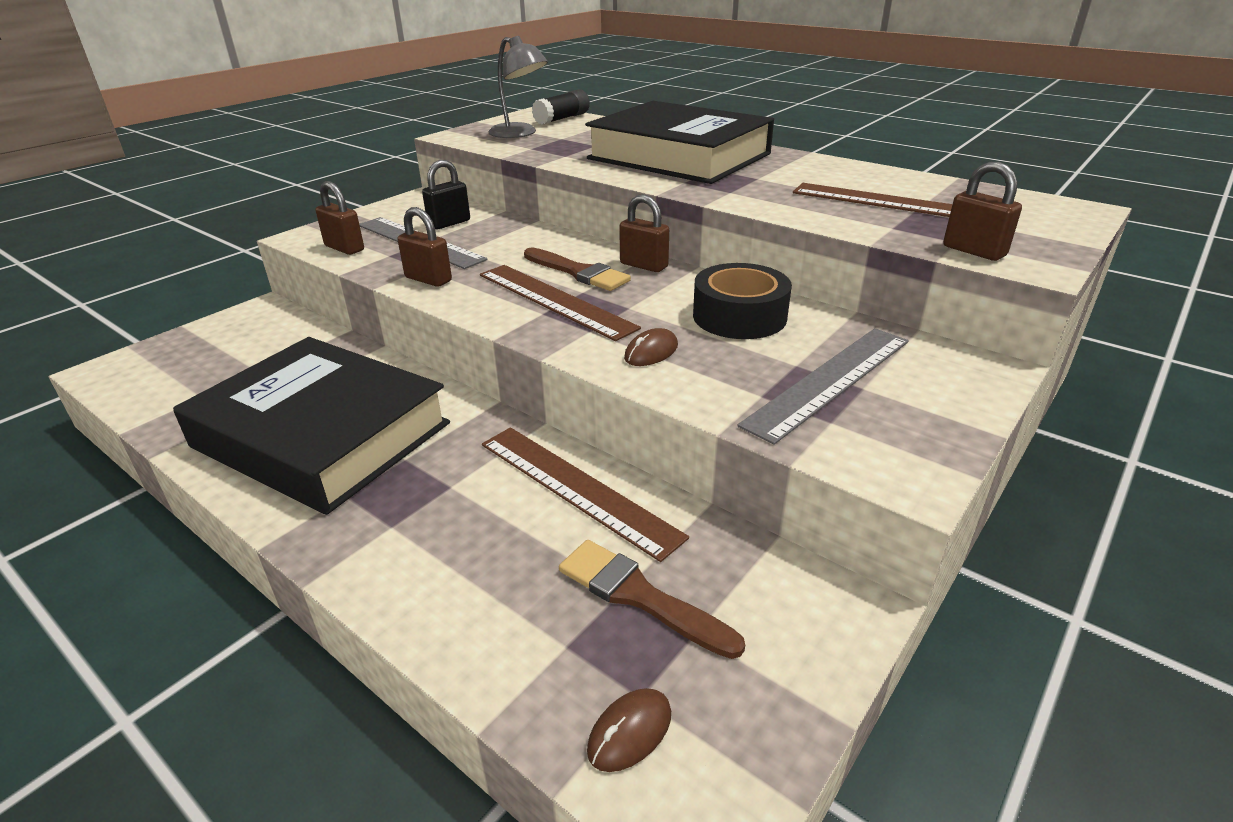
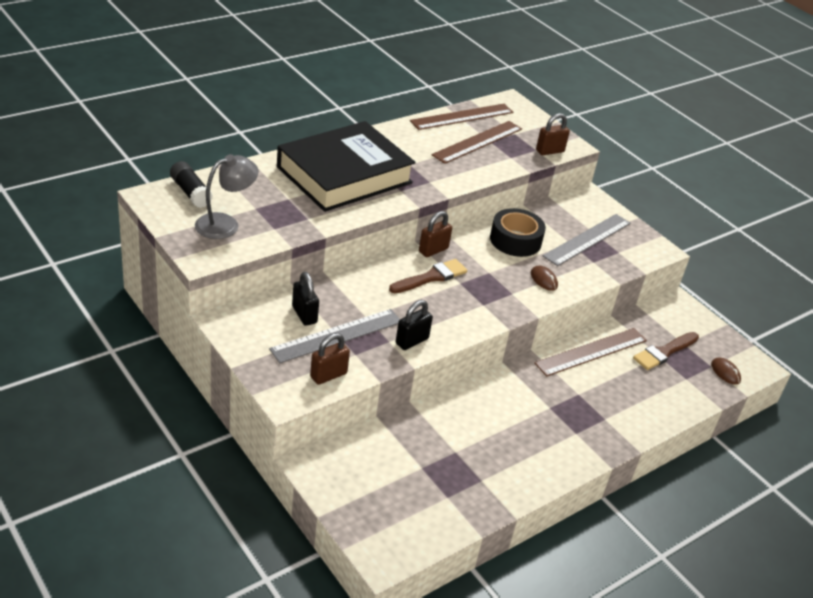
camera: 80 degrees left, 5 degrees up
black book [173,337,450,515] -> none
brown padlock [398,207,452,287] -> black padlock [396,300,433,350]
brown ruler [480,265,641,341] -> brown ruler moved to [410,104,513,130]
grey ruler [737,328,909,445] -> grey ruler turned 75 degrees clockwise [543,214,631,266]

